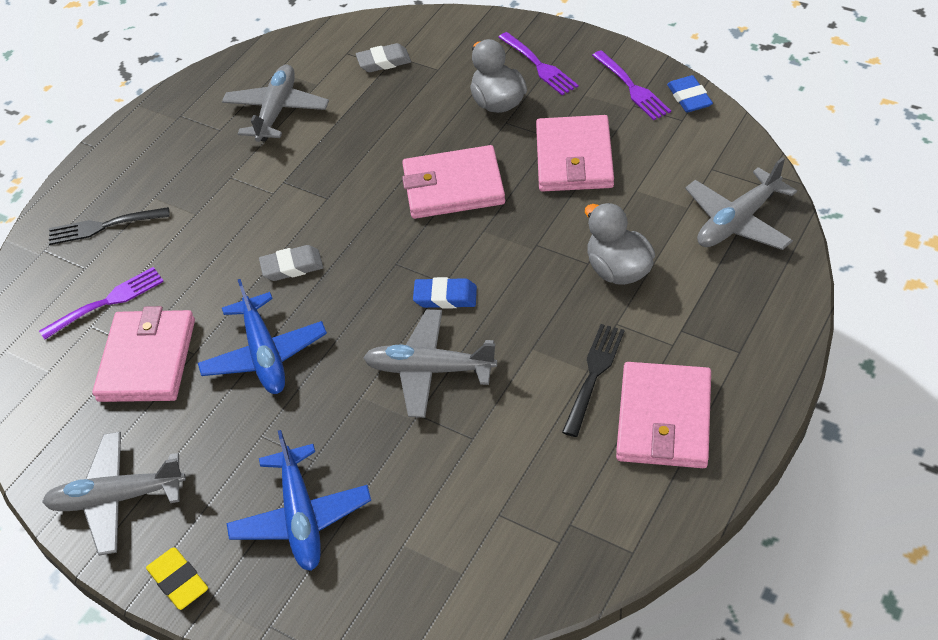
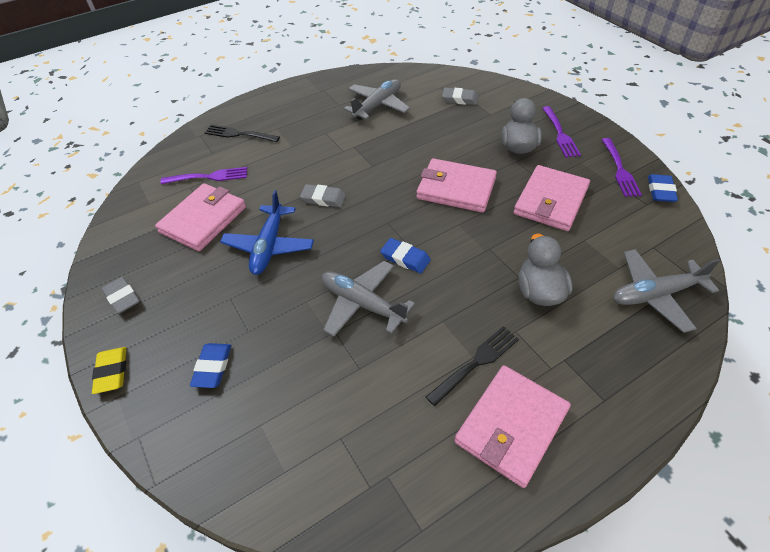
camera: 25 degrees right, 0 degrees up
grey plane [42,432,186,556] -> grey eraser [102,277,140,314]
blue plane [226,430,371,571] -> blue eraser [190,343,231,388]

